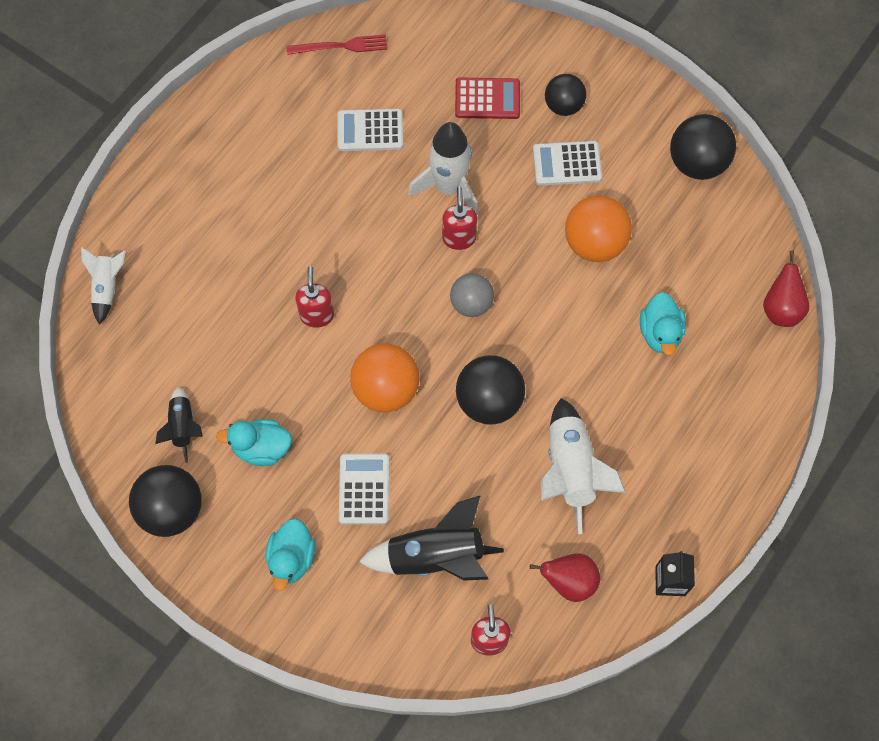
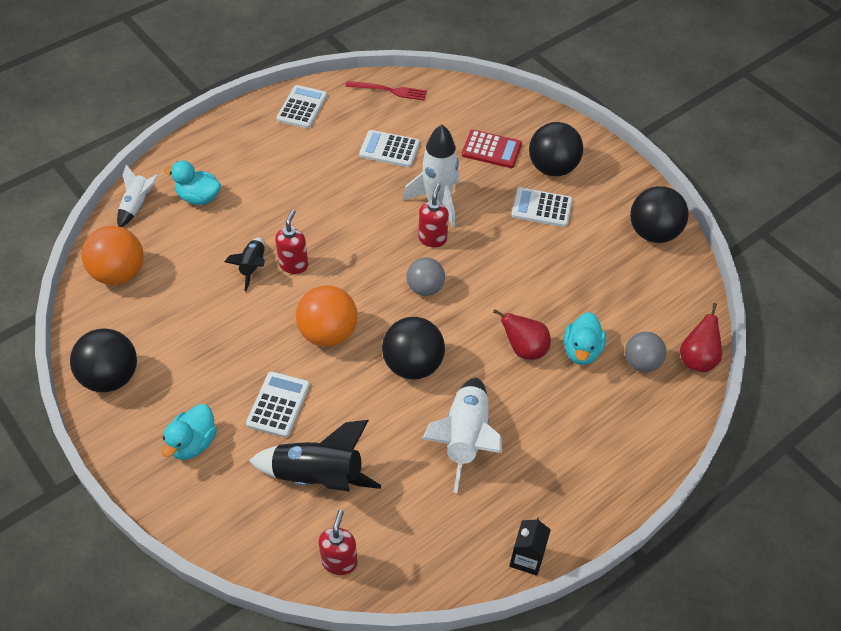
camera: 15 degrees right, 15 degrees down
black rocket [155,387,203,463] -> black rocket moved to [224,238,265,291]
turquoise duck [216,419,292,466] -> turquoise duck moved to [164,160,221,205]
red pear [530,553,600,602] -> red pear moved to [493,309,551,360]
black ball [545,74,586,116] -> black ball [529,122,583,176], size x1.52
orange ball [565,196,632,262] -> orange ball moved to [82,226,144,285]
none -> white calculator [276,85,327,129]
none -> grey ball [625,332,666,372]

